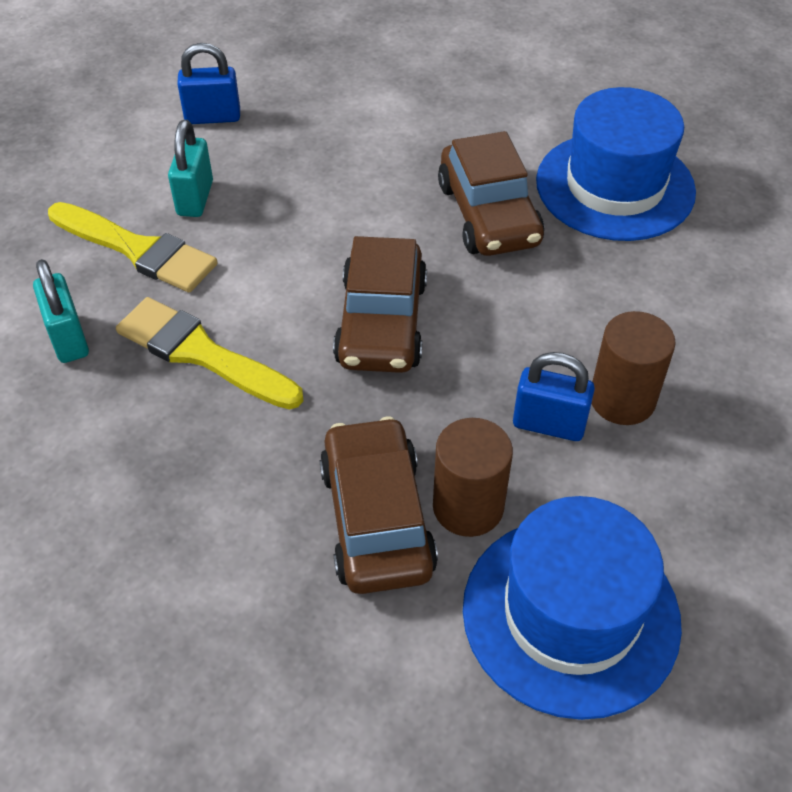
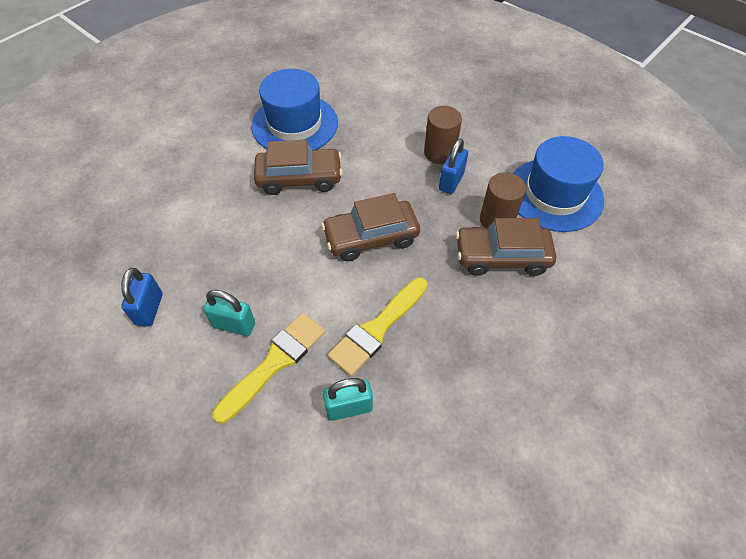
camera: 80 degrees left, 5 degrees up
brown car [333,236,427,373] -> brown car turned 150 degrees clockwise [321,193,420,261]

